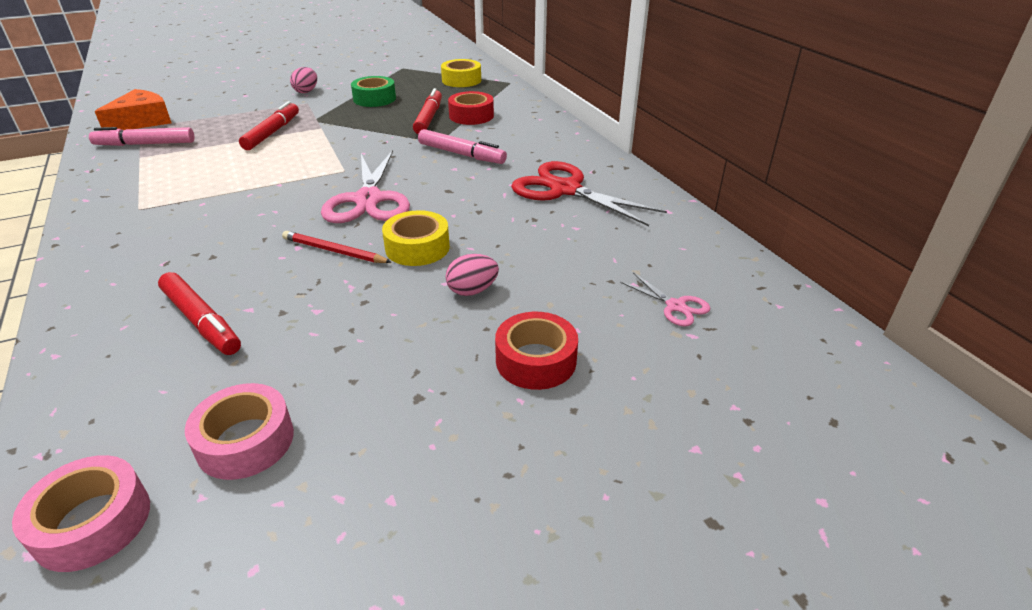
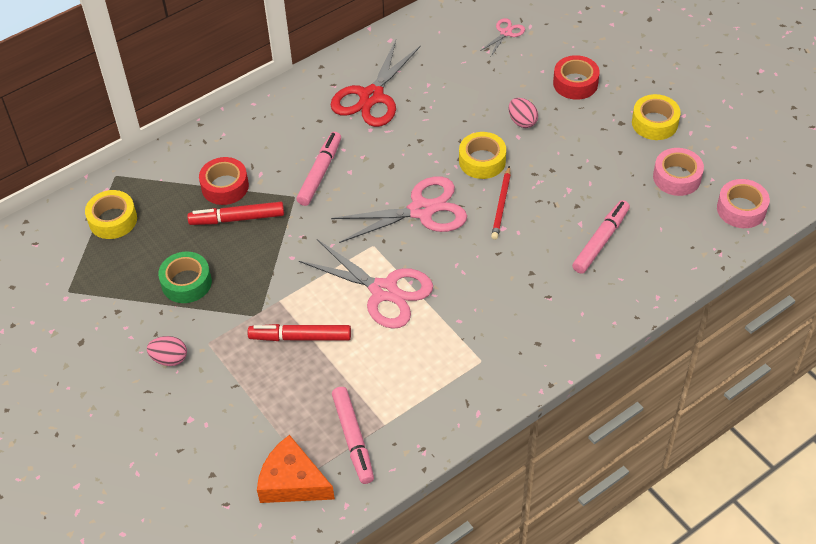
camera: 100 degrees left, 15 degrees up
red marker [158,272,241,355] -> pink marker [572,200,630,274]
none -> pink scissors [299,239,433,329]
none -> yellow tape [632,94,681,140]

